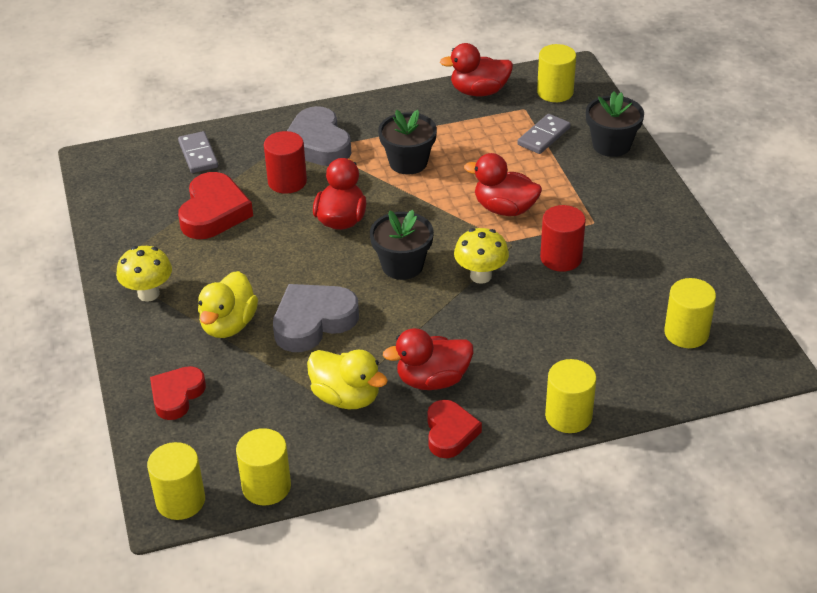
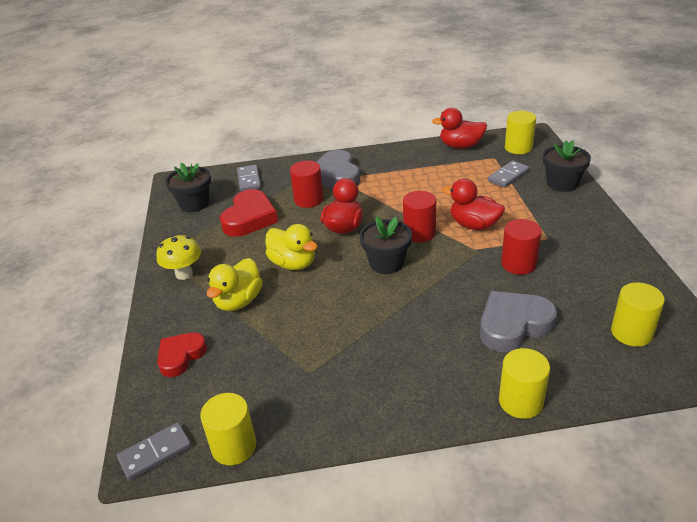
camera: 10 degrees right, 5 degrees down
yellow cylinder [147,442,205,520] -> grey domino [117,422,192,481]
grey heart [273,284,359,352] -> grey heart moved to [480,291,557,352]
yellow duck [307,350,388,409] -> yellow duck moved to [265,224,318,270]
black flower pot [378,110,437,174] -> black flower pot moved to [165,162,211,212]
red duck [383,328,473,390] -> none
red heart [427,400,482,458] -> none
yellow mushroom [454,228,509,284] -> none
none -> red cylinder [403,191,436,242]

